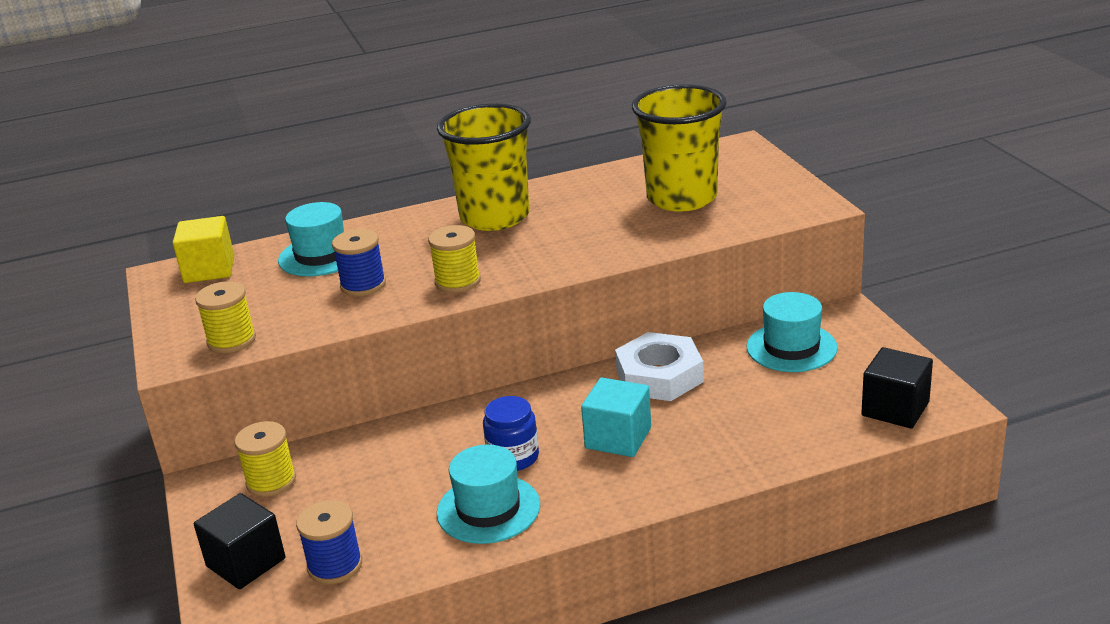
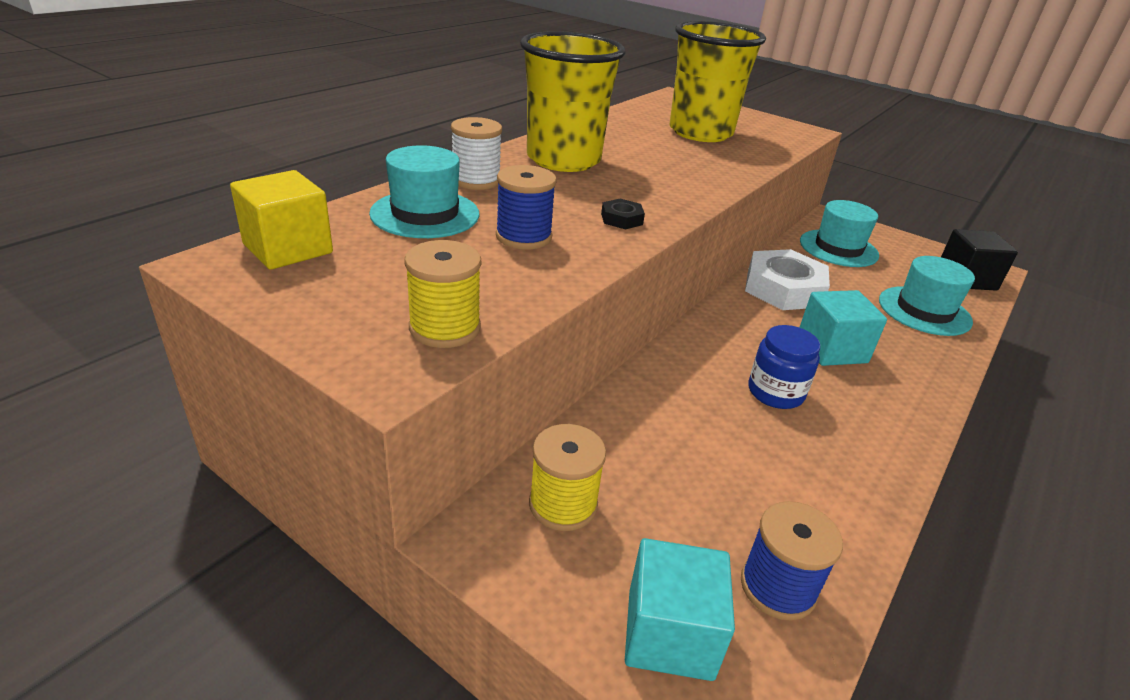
camera: 40 degrees left, 5 degrees up
black cube [194,493,285,589] -> turquoise cube [625,538,735,681]
yellow spool [428,225,481,293] -> black nut [601,199,645,229]
turquoise hat [437,445,540,544] -> turquoise hat moved to [879,256,975,336]
none -> white spool [451,117,502,190]

